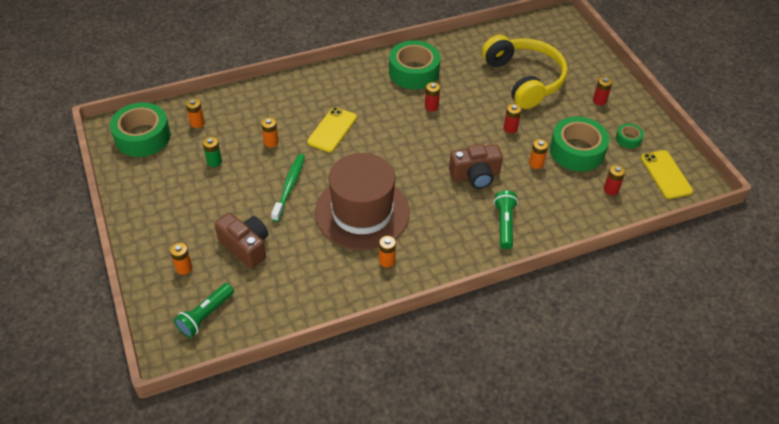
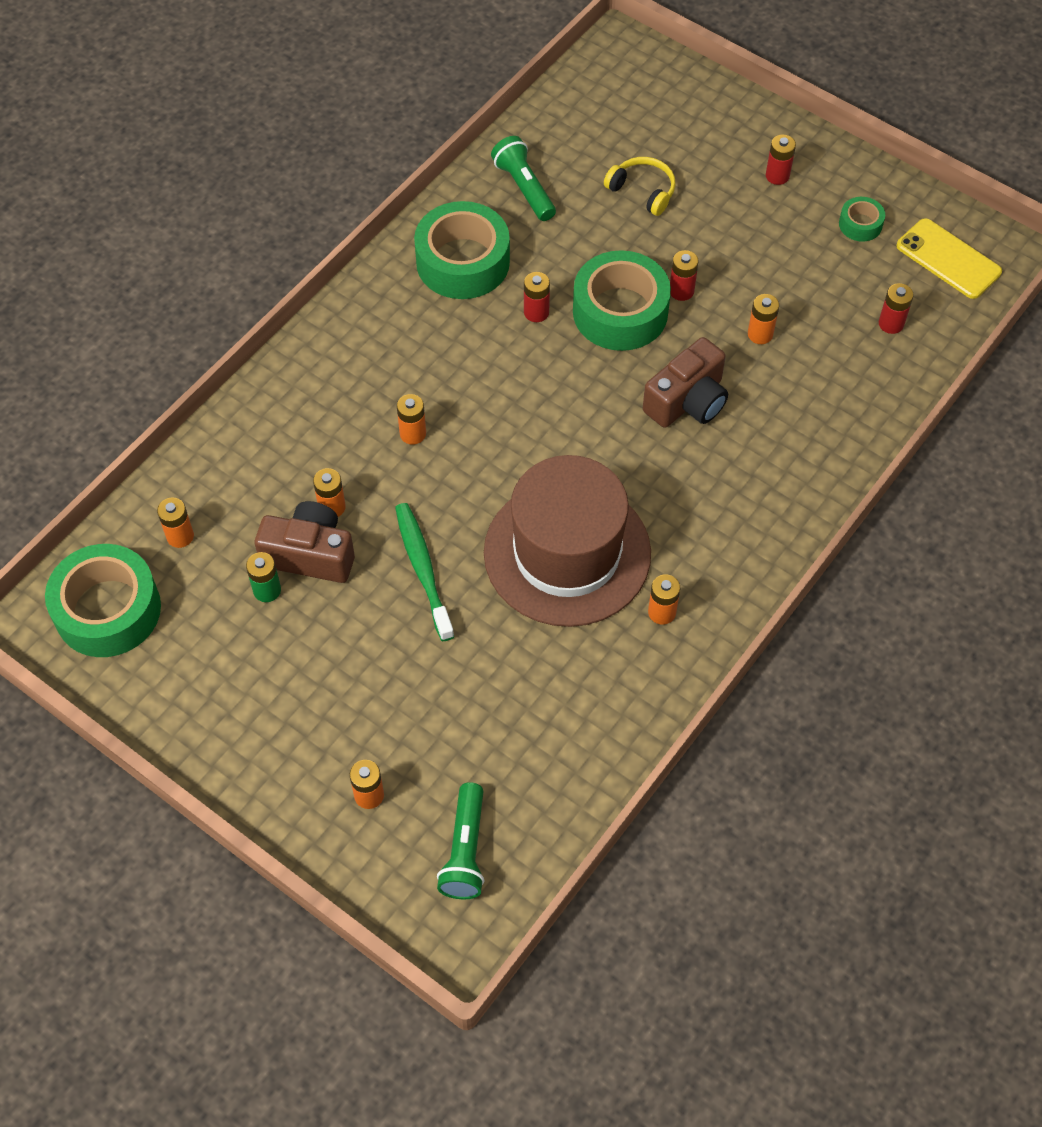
camera: 30 degrees left, 10 degrees up
brown camera [214,213,268,269] -> brown camera moved to [255,501,355,583]
yellow phone [307,107,357,152] -> orange battery [397,394,426,445]
yellow headphones [482,35,568,109] -> yellow headphones [604,157,676,216], size x0.44
green flashlight [494,191,518,249] -> green flashlight moved to [491,136,556,221]
green tape [550,117,610,172] -> green tape moved to [573,250,671,351]

